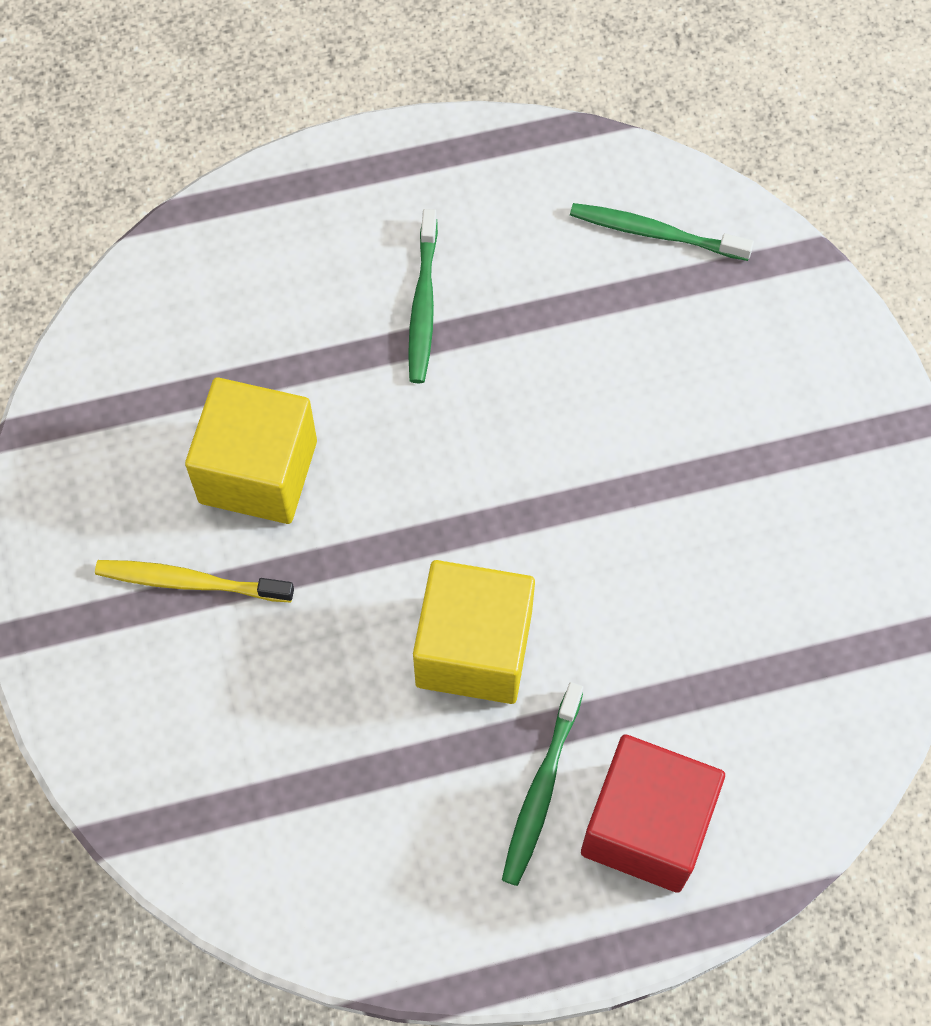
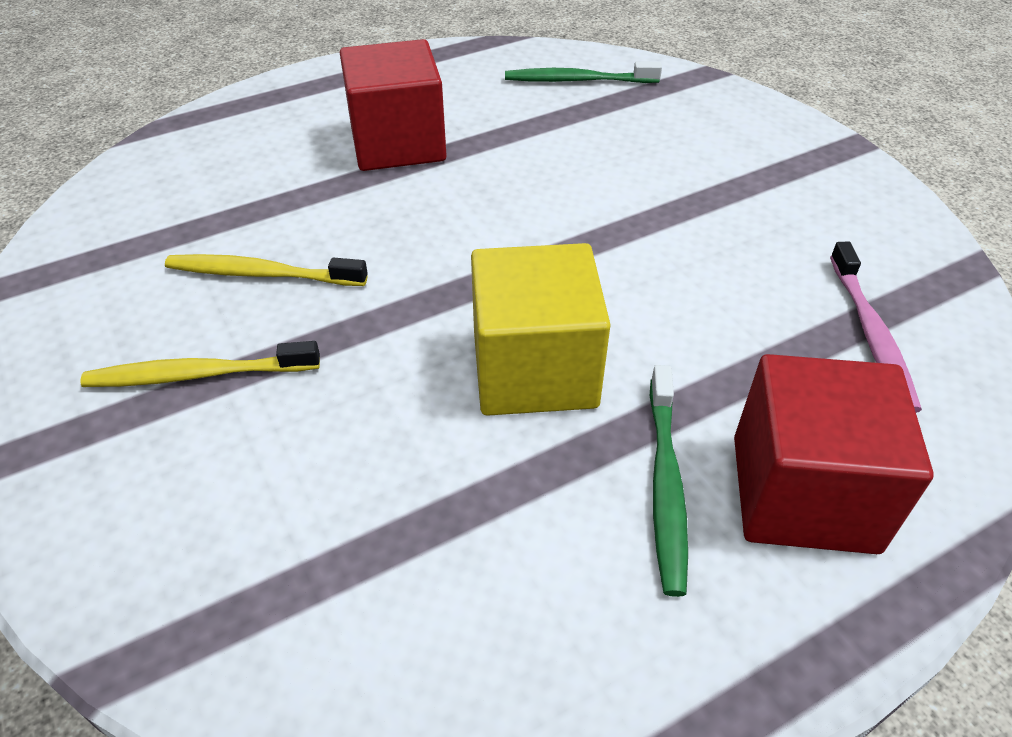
camera: 15 degrees left, 20 degrees down
yellow cube [185,377,317,524] -> yellow toothbrush [165,254,368,286]
green toothbrush [408,209,438,383] -> red cube [340,39,447,171]
none -> pink toothbrush [830,242,922,413]

